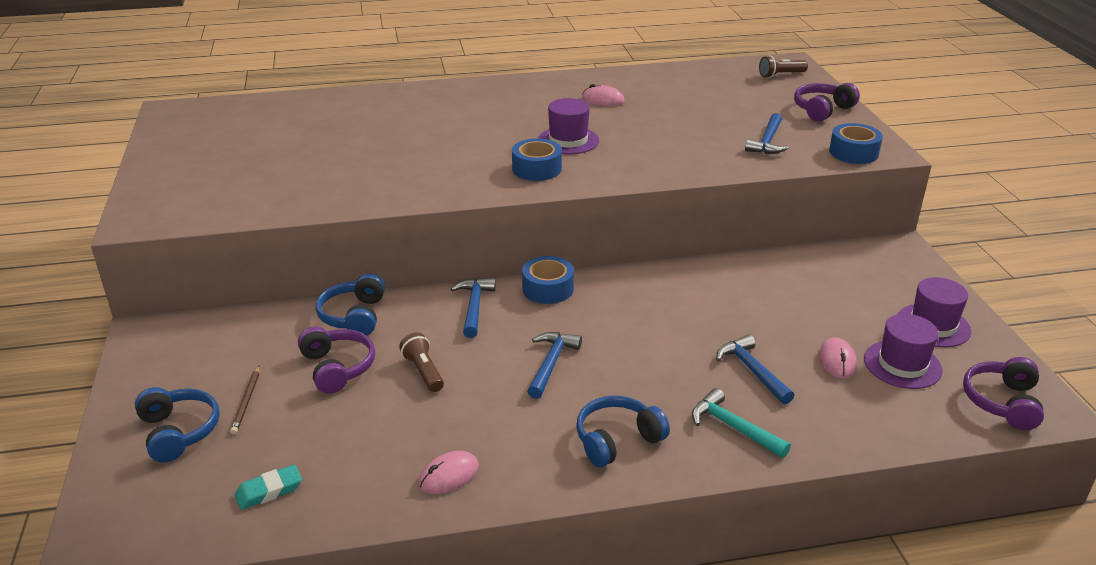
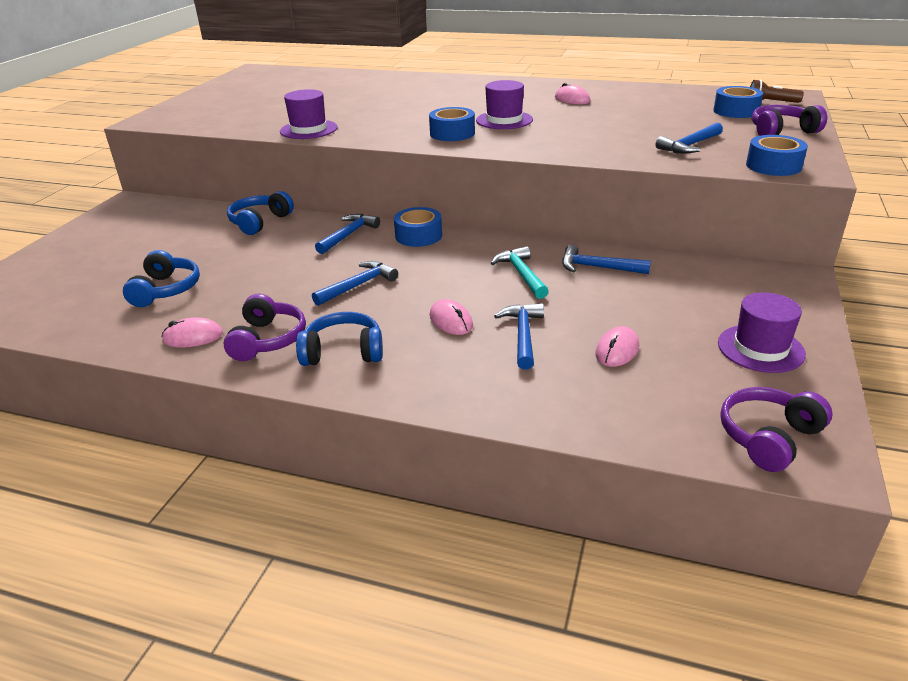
camera: 30 degrees right, 0 degrees up
blue headphones [135,387,220,463] -> blue headphones moved to [123,250,200,307]
brown pencil [230,366,260,434] -> none
turquoise eraser [235,465,302,510] -> none
purple headphones [298,326,375,394] -> purple headphones moved to [223,294,306,361]
brown flashlight [399,333,444,392] -> none
turquoise hammer [692,388,791,458] -> turquoise hammer moved to [491,246,549,299]
purple hat [864,314,943,389] -> purple hat moved to [280,89,338,139]
none -> pink mouse [430,299,473,335]
none -> blue hammer [562,244,651,274]
none -> blue tape [713,86,763,118]

